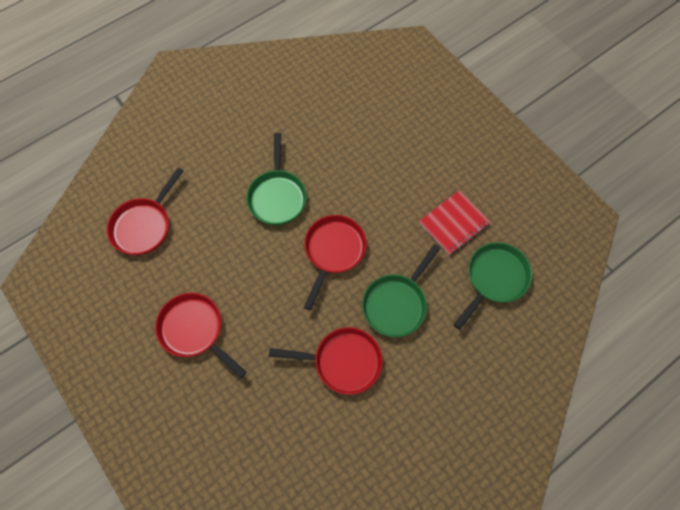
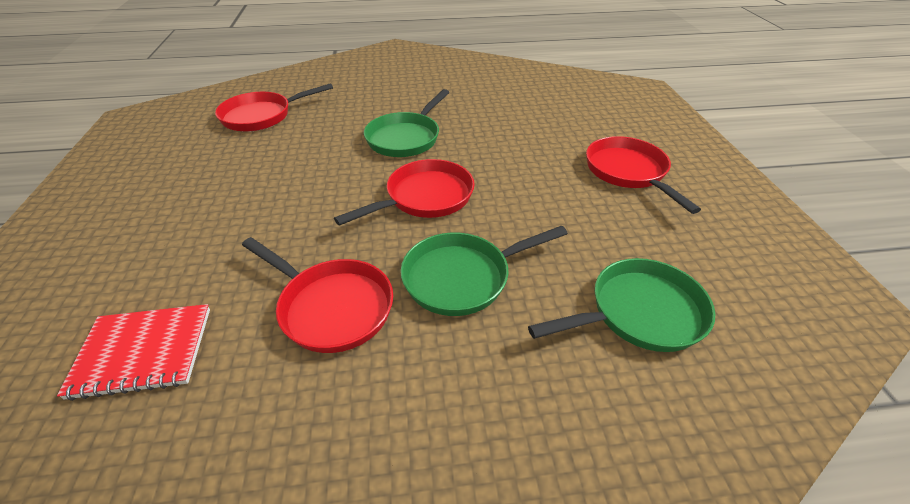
camera: 30 degrees right, 25 degrees down
red pan [155,293,246,378] -> red pan moved to [586,136,701,214]
red notebook [419,191,491,255] -> red notebook moved to [57,304,210,401]

